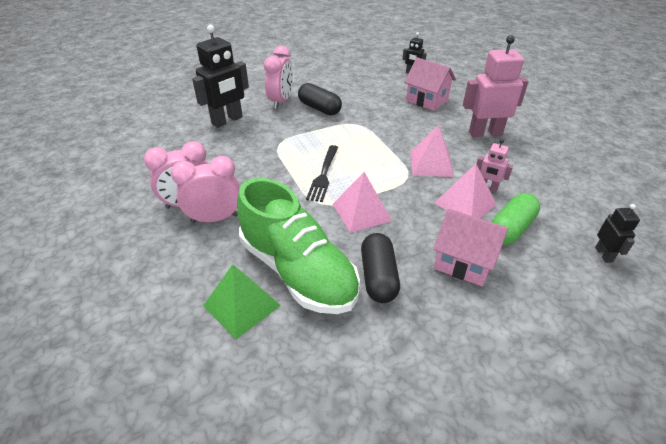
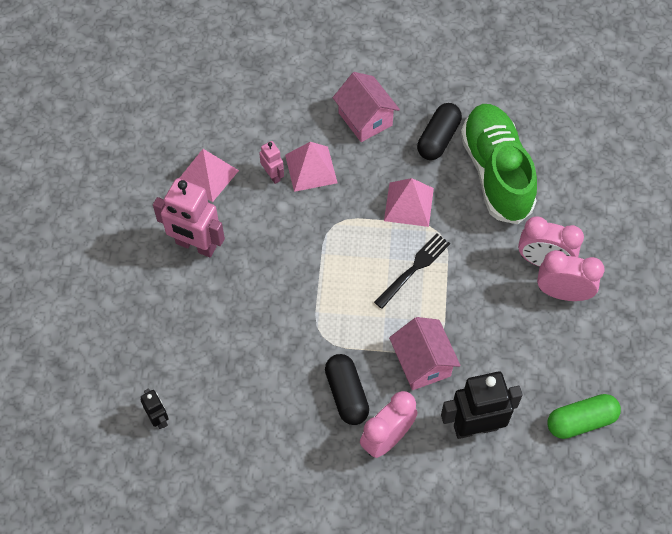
camera: 150 degrees left, 20 degrees up
green pyramid [203,264,281,339] -> none
pink house [404,57,456,111] -> pink house moved to [389,317,461,390]
pink pyramid [410,125,454,177] -> pink pyramid moved to [180,149,239,202]
green capsule [491,193,540,245] -> green capsule moved to [547,394,621,439]
black robot [595,204,640,263] -> none

